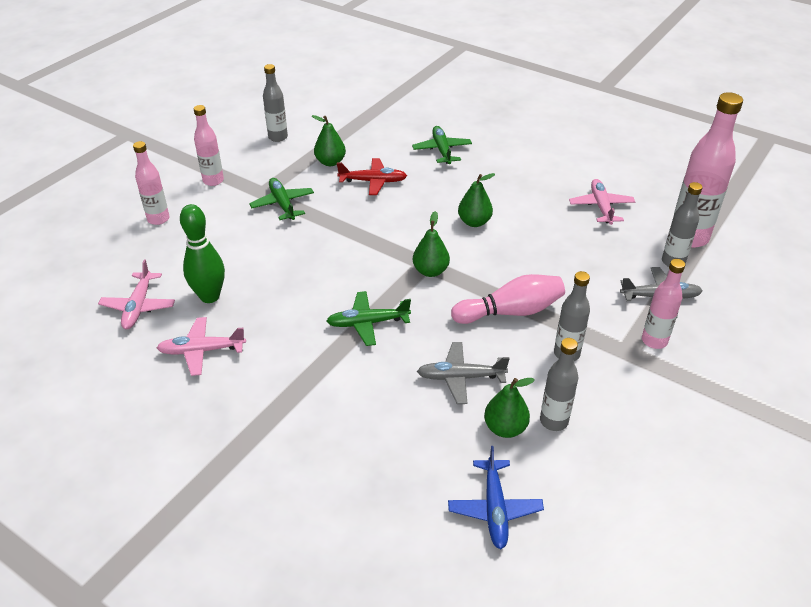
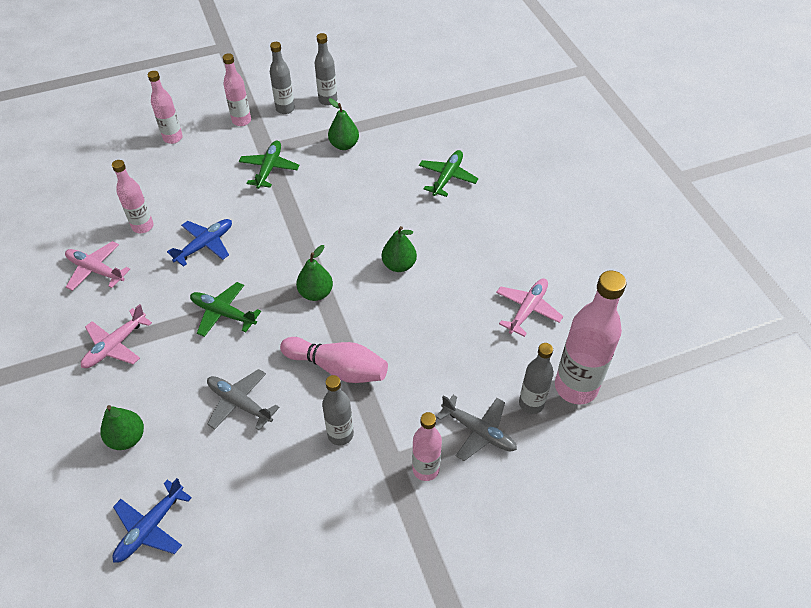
camera: 35 degrees right, 10 degrees up
pink plane [98,260,175,329] -> pink plane moved to [81,304,152,368]
green bowling pin [180,204,225,303] -> pink bottle [112,160,154,233]
red plane [337,158,407,195] -> none
green pear [484,378,535,438] -> green pear moved to [100,405,144,450]
grey bottle [540,338,578,431] -> grey bottle moved to [270,42,295,114]
none -> blue plane [167,219,232,267]

